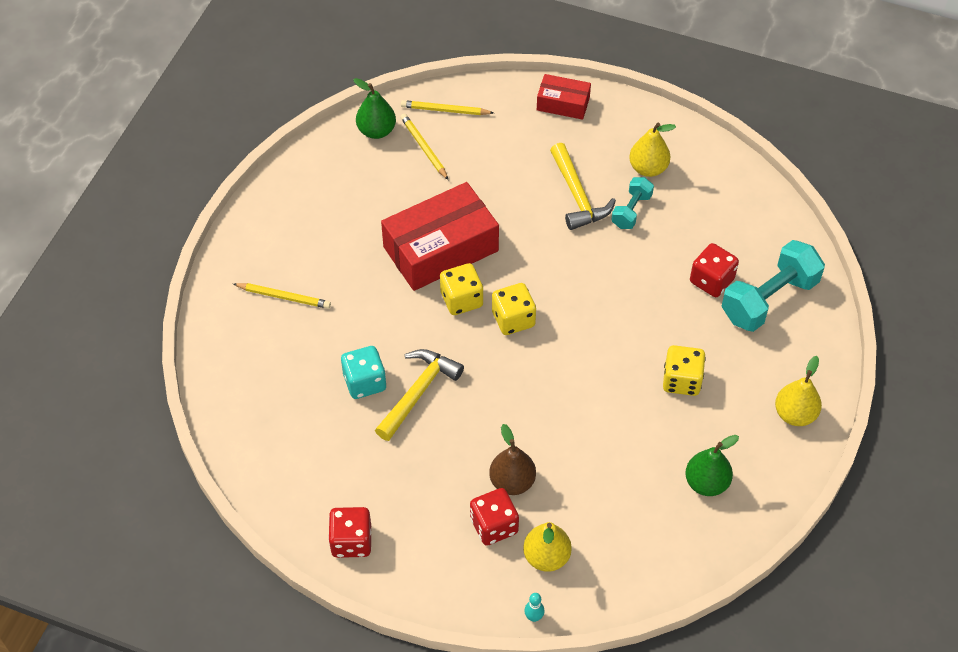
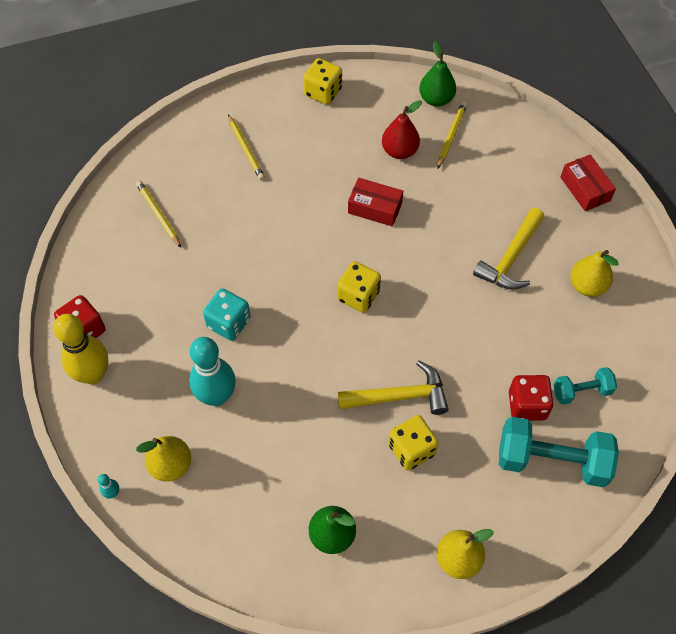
camera: 50 degrees right, 5 degrees up
turquoise dice [341,346,386,399] -> turquoise dice moved to [203,288,251,341]
yellow hammer [375,349,464,441] -> yellow hammer moved to [337,360,449,415]
red box [381,182,499,291] -> red box [348,178,403,227], size x0.52
yellow pencil [401,100,494,115] -> yellow pencil moved to [136,180,181,248]
yellow dice [440,263,483,315] -> yellow dice moved to [303,58,342,105]
red dice [470,488,519,546] -> none
brown pear [489,424,536,495] -> turquoise bowling pin [189,337,236,406]
turquoise dumbbell [612,177,654,229] -> turquoise dumbbell moved to [553,367,617,405]
none -> yellow bowling pin [53,314,108,384]
none -> red pear [382,100,422,159]

